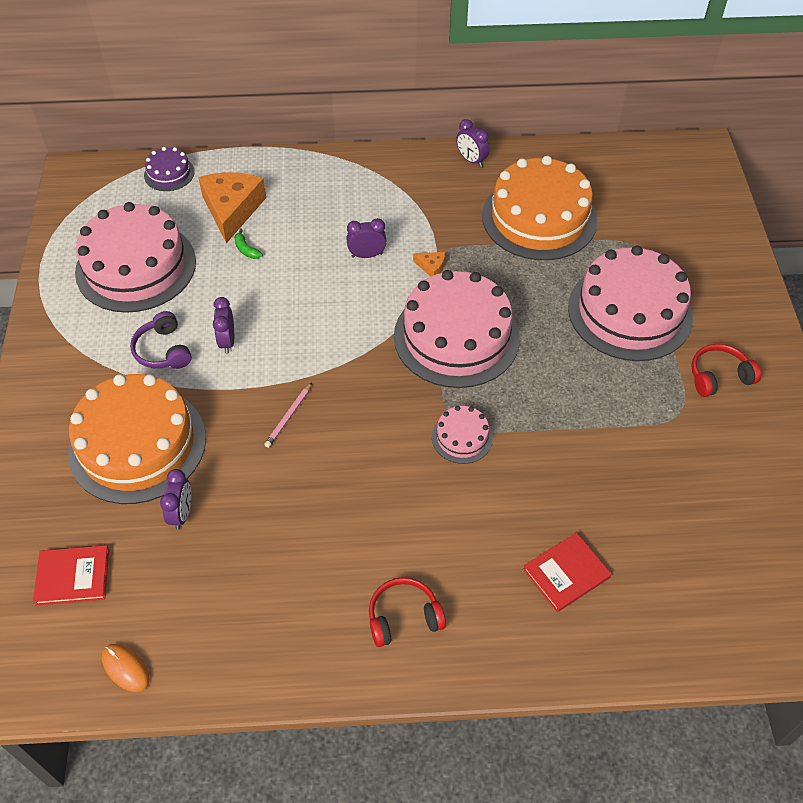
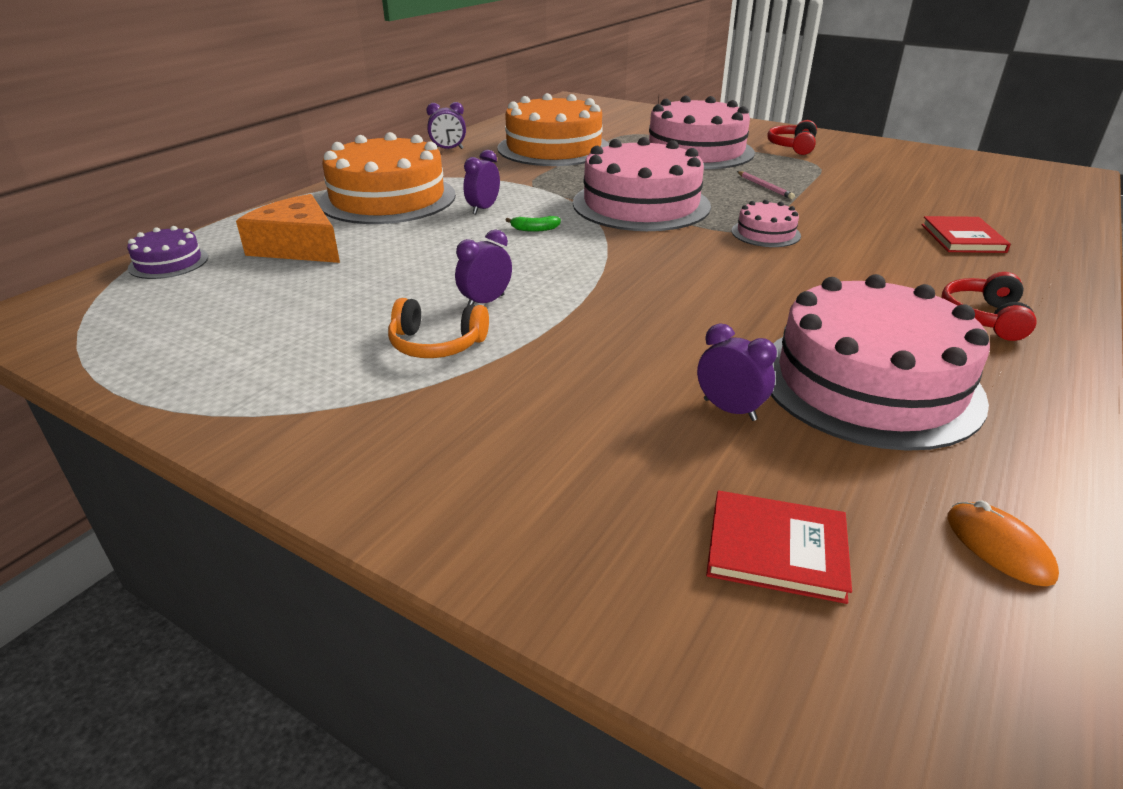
camera: 55 degrees left, 20 degrees down
red book [33,545,109,606] -> red book turned 75 degrees clockwise [706,491,852,604]
orange cake [68,374,206,504] -> orange cake moved to [318,132,456,224]
pink cake [75,202,196,313] -> pink cake moved to [771,274,990,451]
orange mouse [102,644,150,692] -> orange mouse turned 75 degrees clockwise [947,500,1059,586]
purple headphones [130,311,192,369] -> orange headphones [388,298,489,358]
purple clock [213,297,234,354] -> purple clock turned 105 degrees clockwise [455,230,512,306]
green banana [234,229,263,259] -> green banana moved to [505,216,561,232]
pink pencil [264,383,312,448] -> pink pencil moved to [737,171,795,199]
orange cheese [413,252,445,277] -> none

